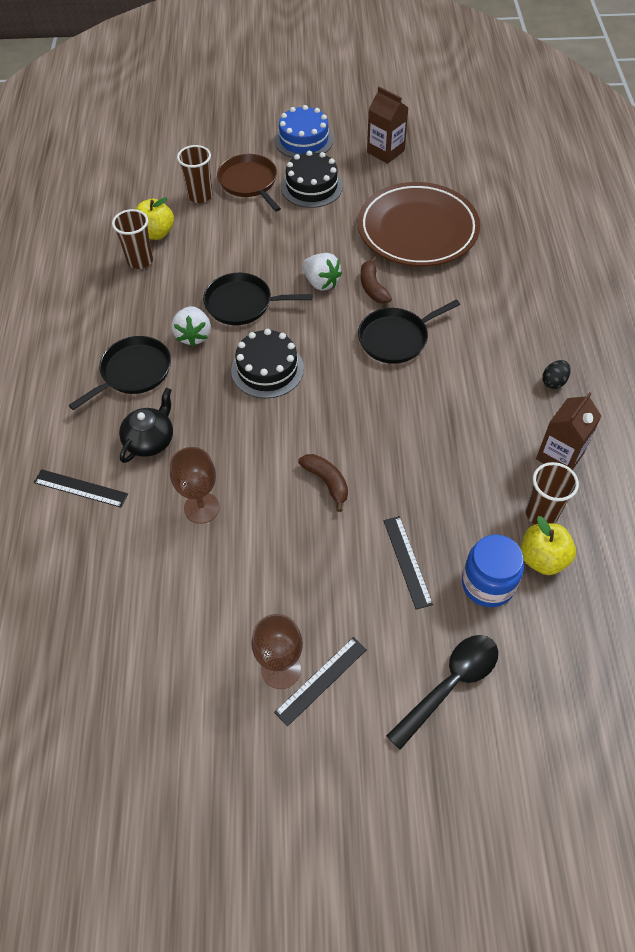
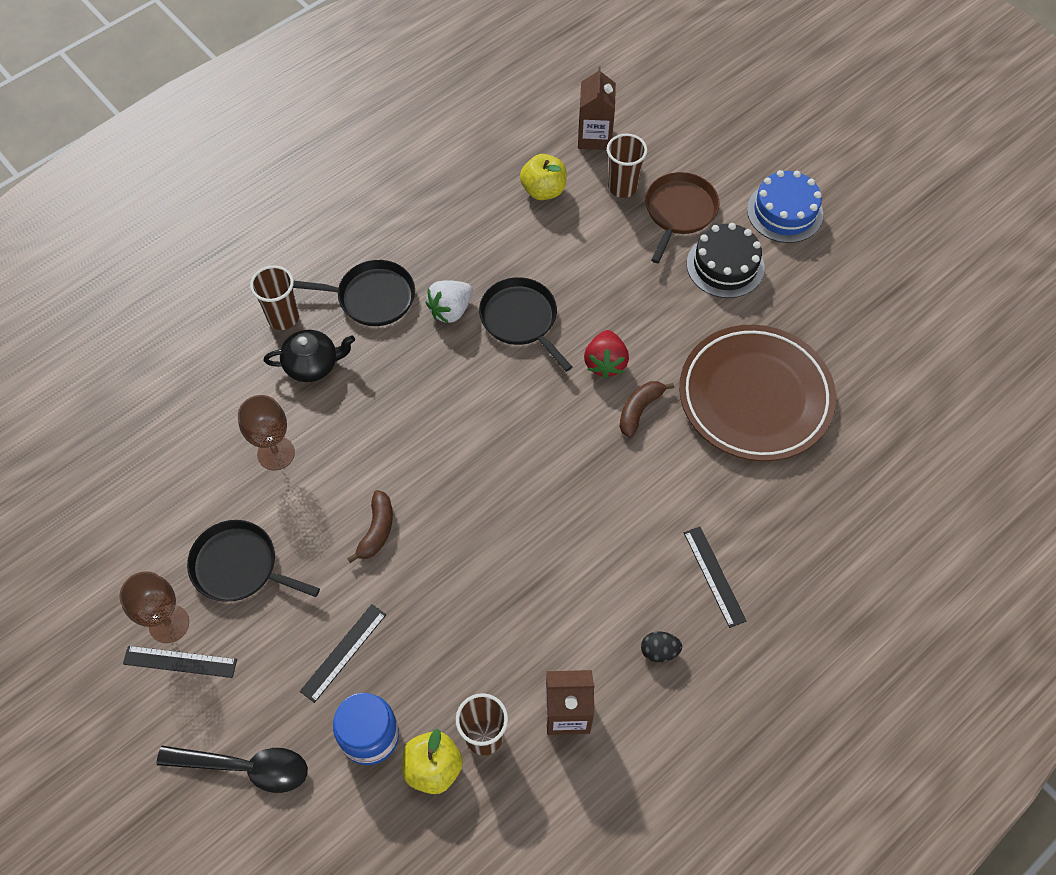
camera: 50 degrees right, 5 degrees up
black ruler [34,469,128,507] -> black ruler moved to [684,527,746,628]
brown cup [112,209,153,269] -> brown cup moved to [250,265,299,330]
black cake [231,329,304,399] -> none
white strawberry [302,253,342,291] -> red strawberry [584,330,629,378]
black pan [358,299,460,364] -> black pan moved to [187,520,320,602]
brown carton [367,87,408,164] -> brown carton moved to [578,67,616,150]

